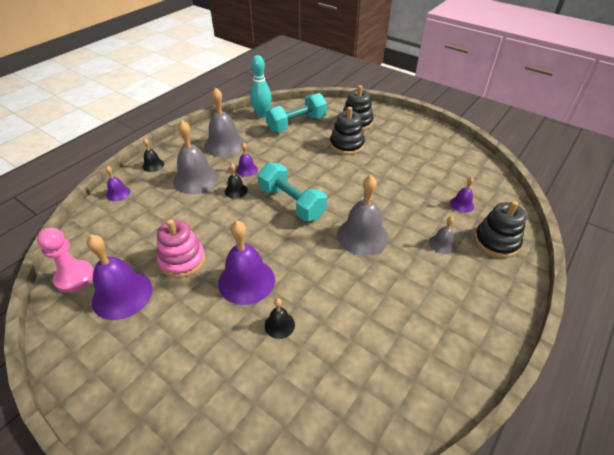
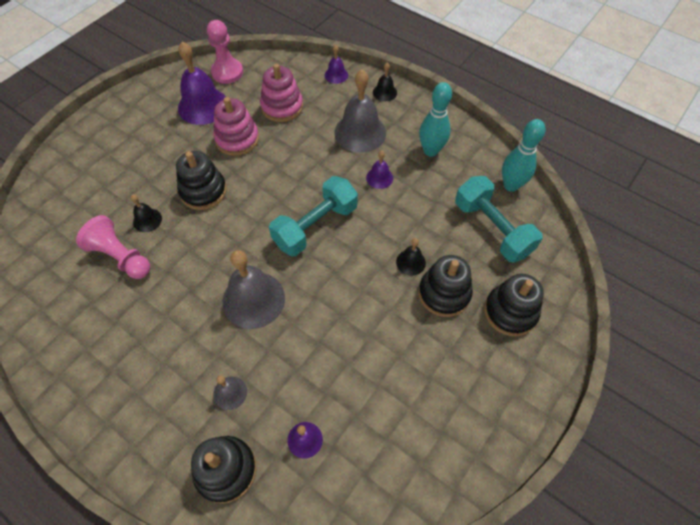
camera: 90 degrees right, 15 degrees up
grey bell [204,87,245,157] -> turquoise bowling pin [419,82,452,157]
purple bell [218,221,275,305] -> black stacking toy [176,151,227,210]
black bell [225,163,248,199] -> black bell moved to [396,238,426,276]
none -> pink pawn [76,215,151,279]
none -> pink stacking toy [260,64,303,122]

